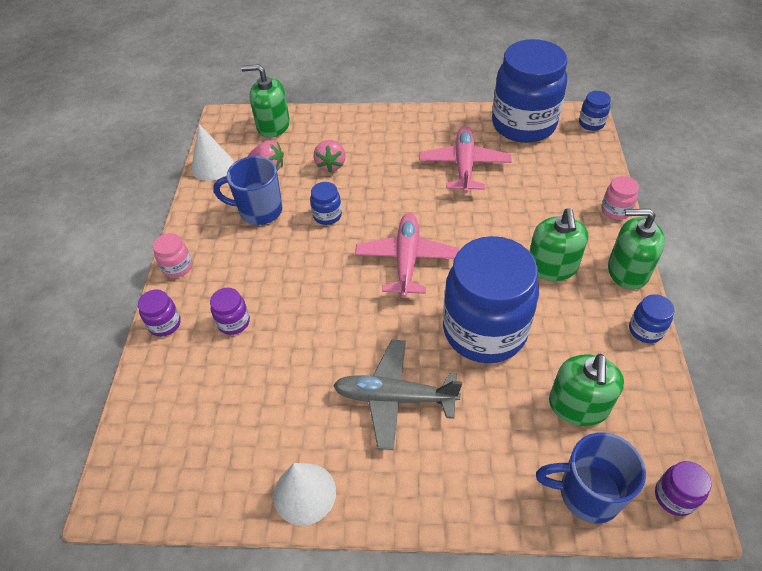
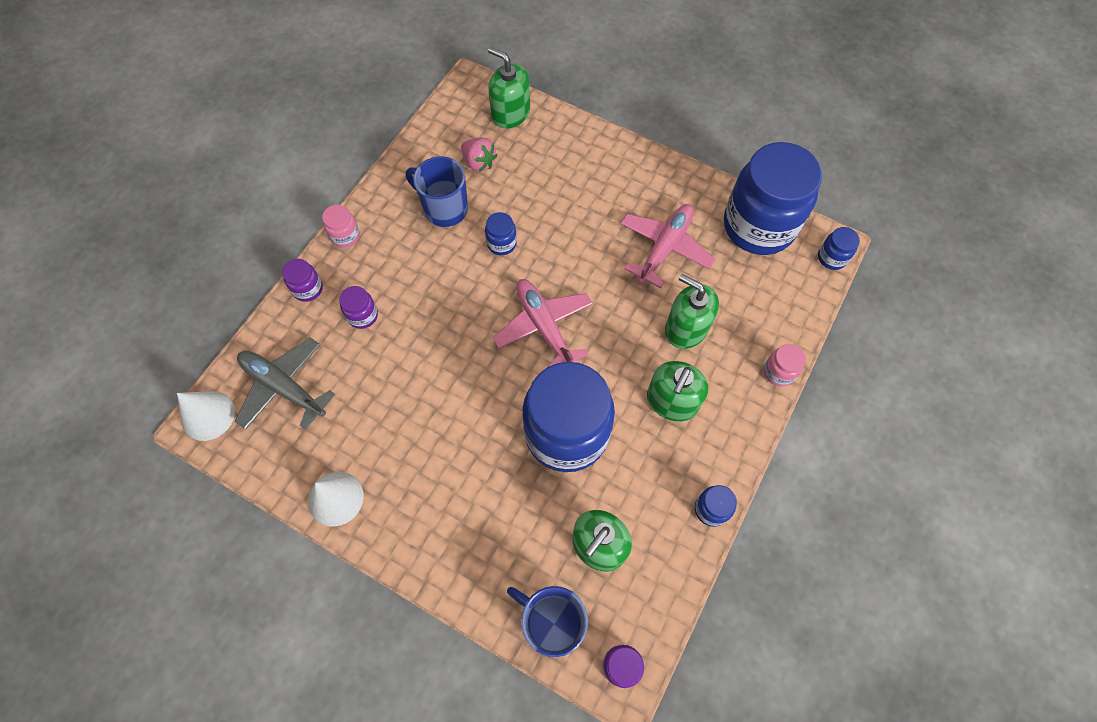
camera: 25 degrees right, 15 degrees up
white cone [191,124,234,181] -> white cone moved to [177,391,235,441]
pink strawberry [313,140,346,173] -> none
grey plane [333,340,462,450] -> grey plane moved to [234,337,335,430]
pink plane [355,213,459,298] -> pink plane turned 60 degrees counterclockwise [493,279,593,367]
green soap dispenser [608,209,665,289] -> green soap dispenser moved to [665,274,719,349]

